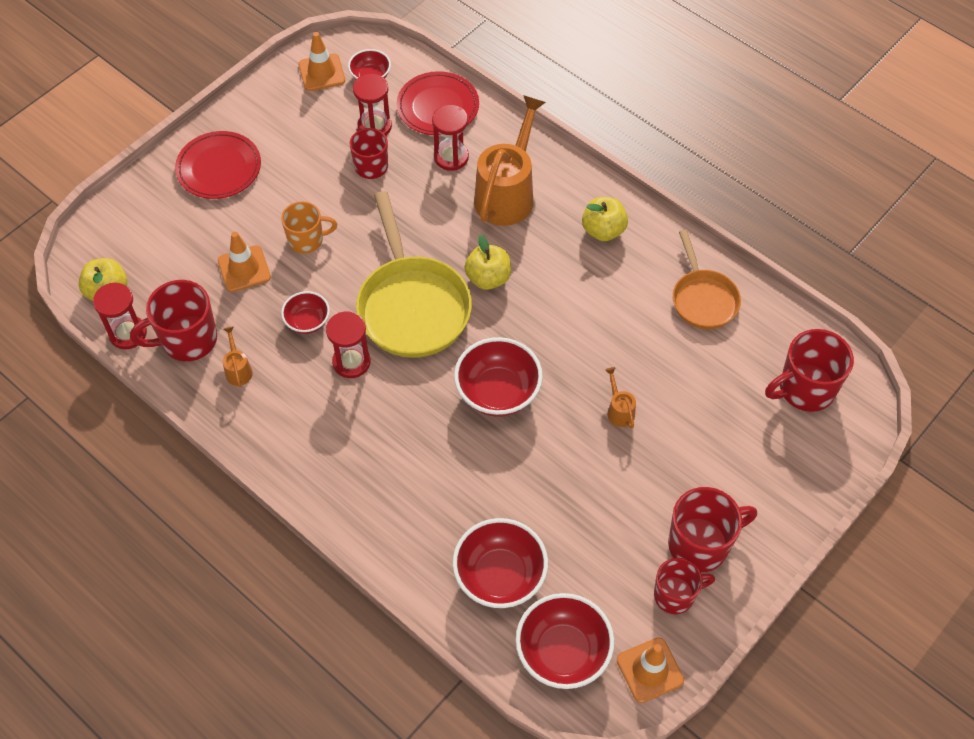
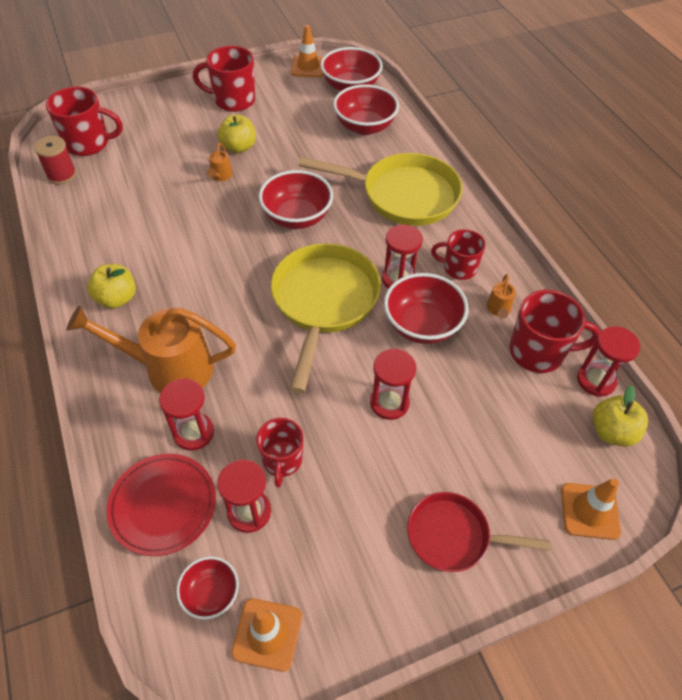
camera: 155 degrees left, 5 degrees down
red plate [175,131,261,199] -> red pan [407,492,550,572]
orange traffic cone [218,232,271,292] -> orange traffic cone moved to [561,478,621,540]
orange mug [281,201,337,254] -> red hourglass [370,349,416,420]
red bowl [281,291,330,334] -> red bowl [384,273,469,344], size x1.76
yellow apple [464,234,511,290] -> yellow apple moved to [218,115,256,153]
orange watering can [474,95,546,226] -> orange watering can turned 45 degrees clockwise [67,306,236,393]
red mug [654,558,715,614] -> red mug moved to [431,229,486,280]
orange pan [673,230,741,329] -> none
none -> red spool [34,136,76,185]
none -> yellow pan [299,153,463,226]

